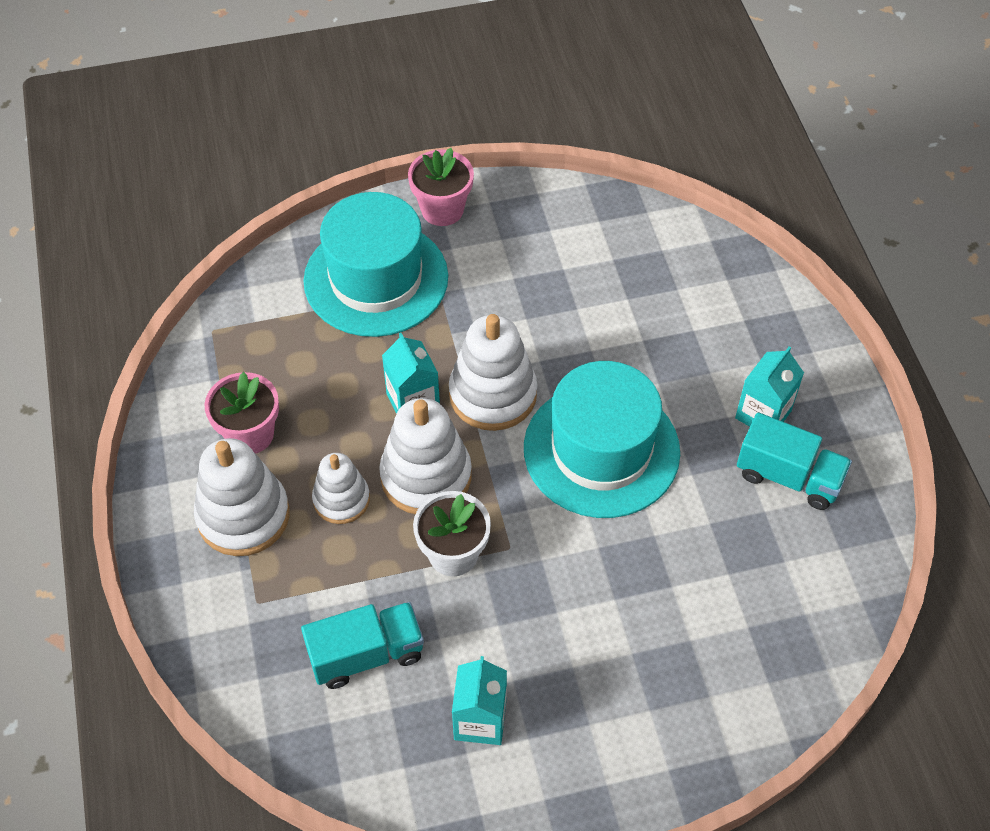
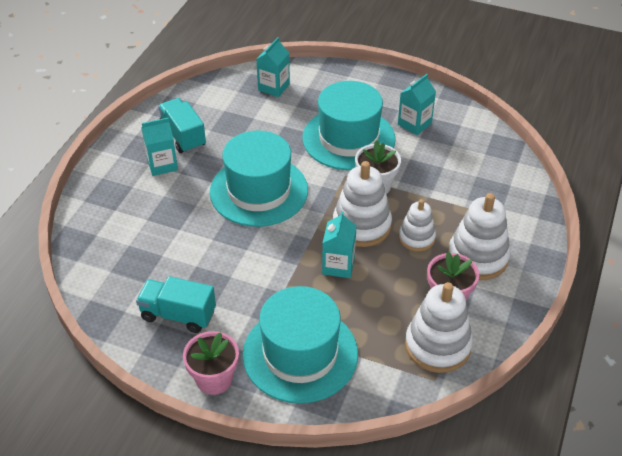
camera: 145 degrees left, 10 degrees down
turquoise truck [301,602,424,689] -> turquoise truck moved to [136,276,216,333]
white stacking toy [449,314,537,431] -> white stacking toy moved to [405,282,473,373]
none -> turquoise carton [256,37,290,97]
none -> turquoise hat [302,81,396,170]

